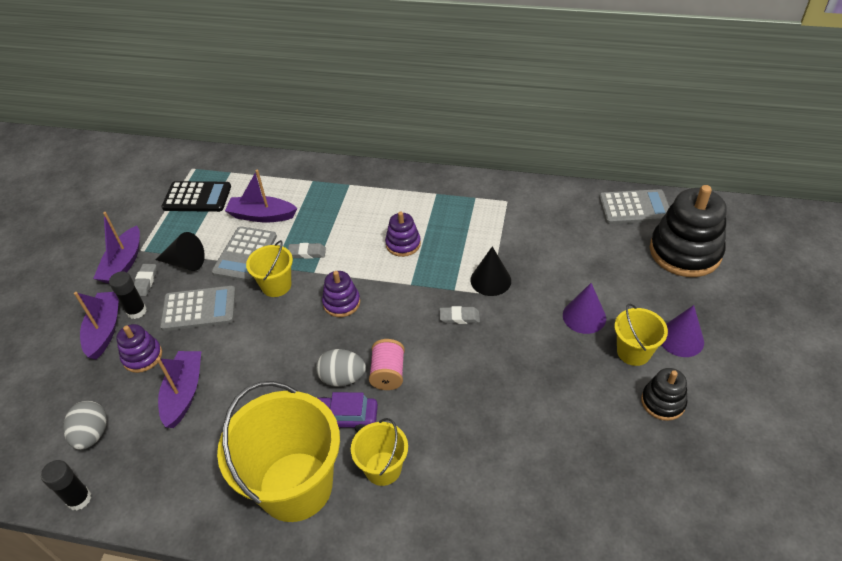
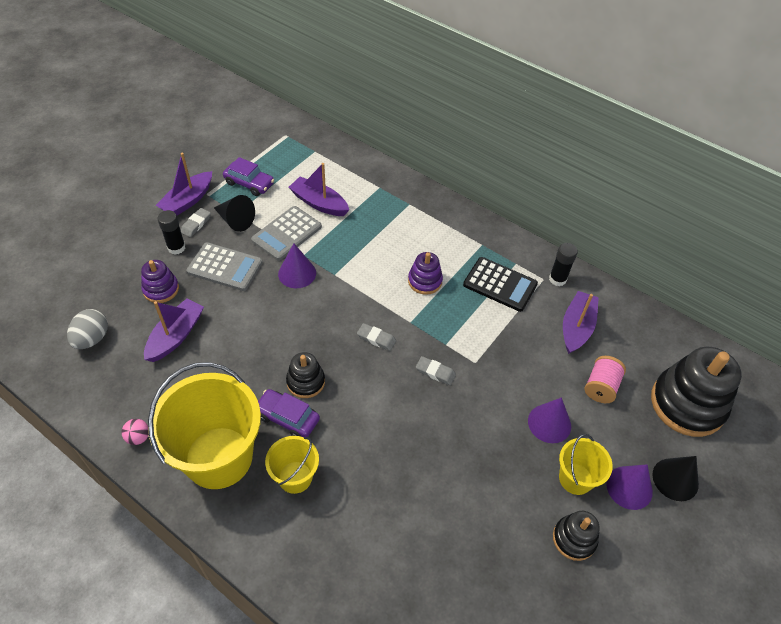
camera: 20 degrees right, 5 degrees up
black glue stick [41,460,91,510] -> black glue stick moved to [549,243,578,286]
purple boat [74,292,119,360] -> purple boat moved to [563,291,599,354]
black calculator [161,181,231,212] -> black calculator moved to [463,257,538,312]
yellow bucket [246,240,293,297] -> purple cone [278,243,316,288]
grey eraser [288,243,326,259] -> grey eraser moved to [357,323,396,351]
grey egg [316,349,366,387] -> black stacking toy [286,352,325,398]
purple stacking toy [322,271,360,317] -> none
pink spool [369,339,405,390] -> pink spool moved to [585,356,626,403]
black cone [470,246,511,296] -> black cone moved to [653,456,699,501]
grey calculator [599,189,669,224] -> none
none -> pink ball [122,419,149,445]
none -> purple car [223,157,274,196]

